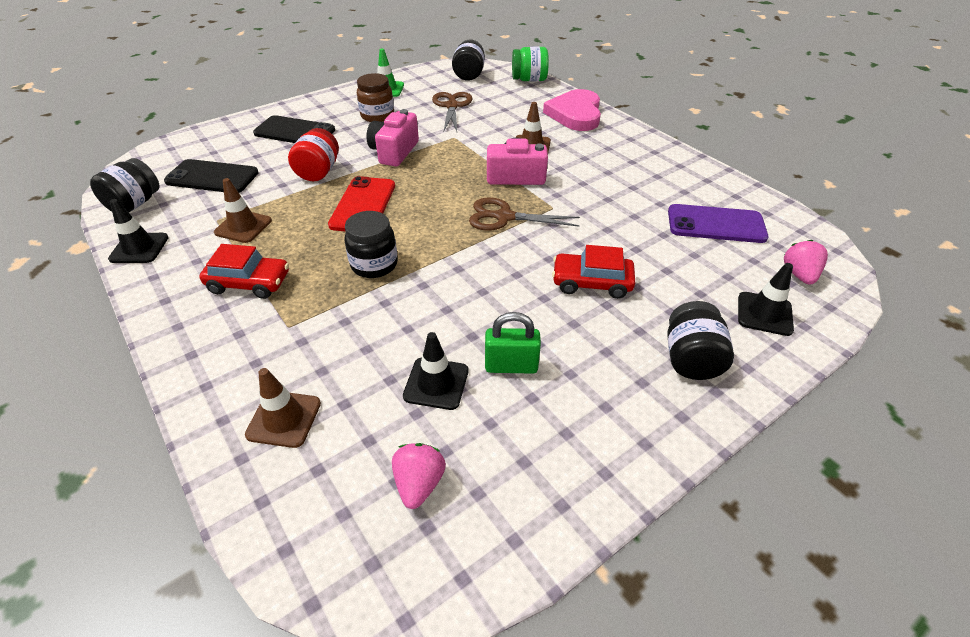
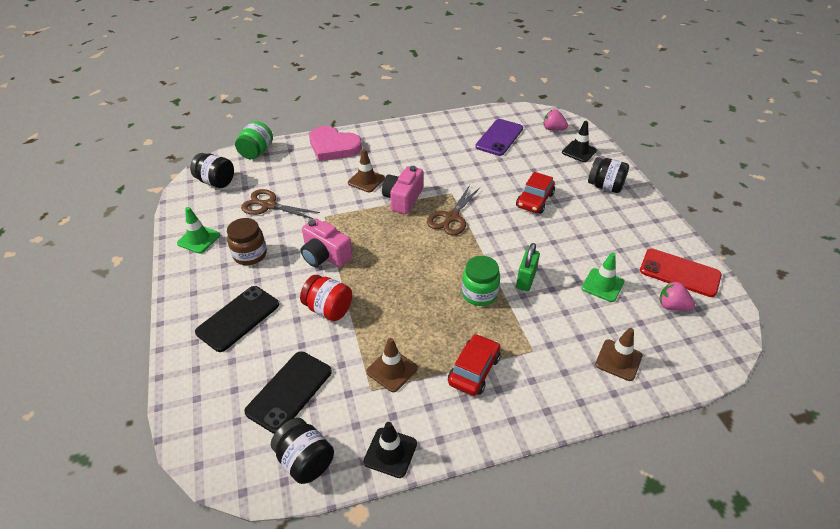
camera: 70 degrees left, 0 degrees up
red phone [328,176,395,231] -> red phone moved to [640,249,722,297]
black jar [344,211,398,278] -> green jar [462,256,500,306]
black traffic cone [403,332,469,410] -> green traffic cone [582,252,624,302]
green padlock [485,312,541,374] -> green padlock moved to [516,243,540,291]

